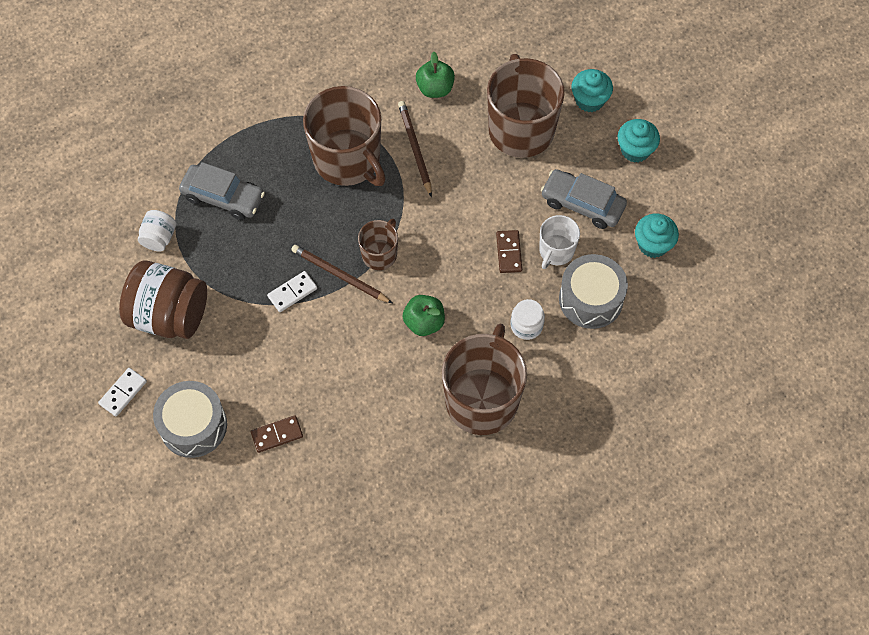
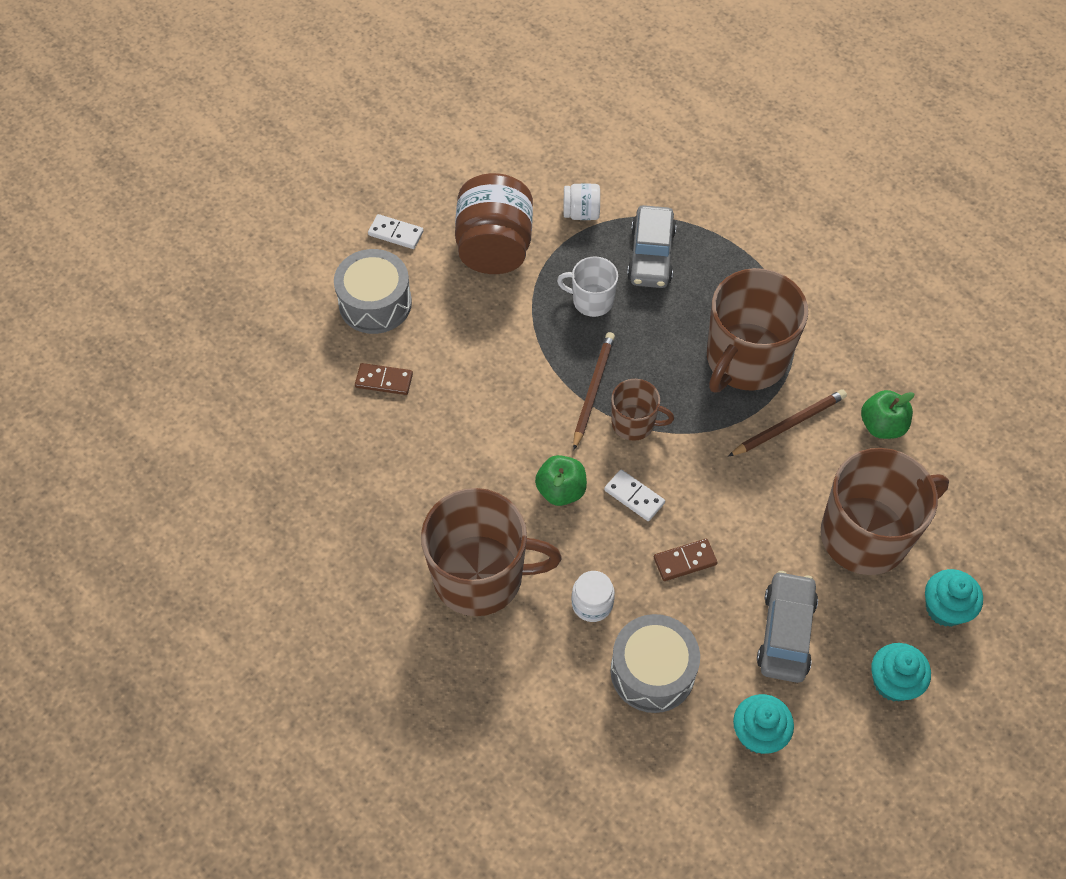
camera: 75 degrees right, 5 degrees down
brown domino [251,415,303,453] -> brown domino turned 45 degrees counterclockwise [355,363,413,395]
white domino [267,271,317,312] -> white domino moved to [604,469,665,521]
white mug [539,215,580,269] -> white mug moved to [557,256,618,317]

